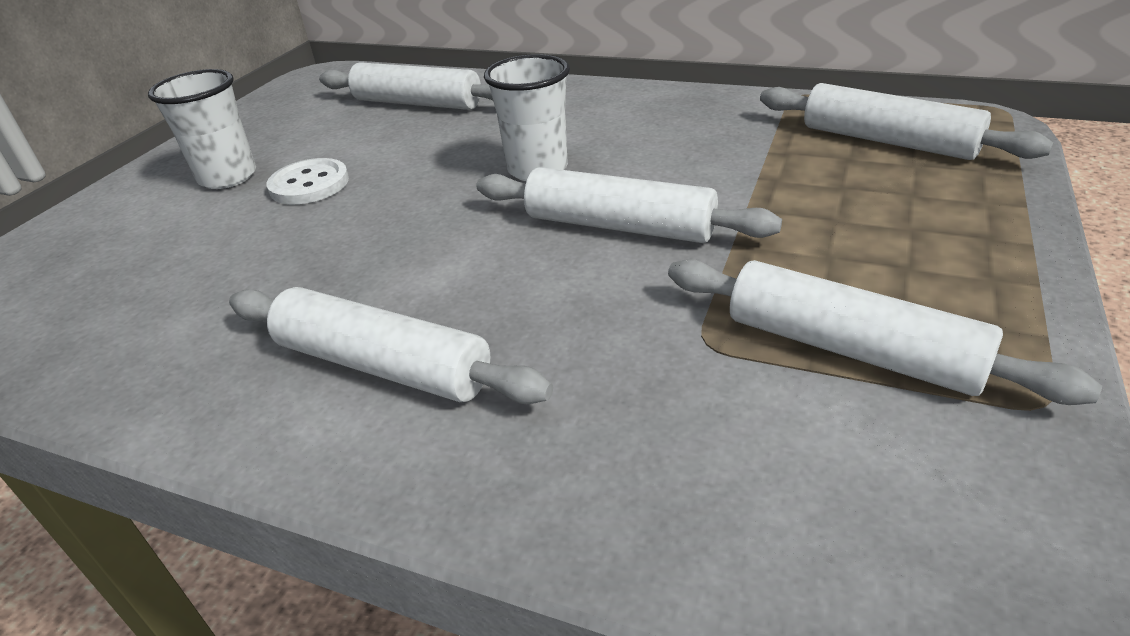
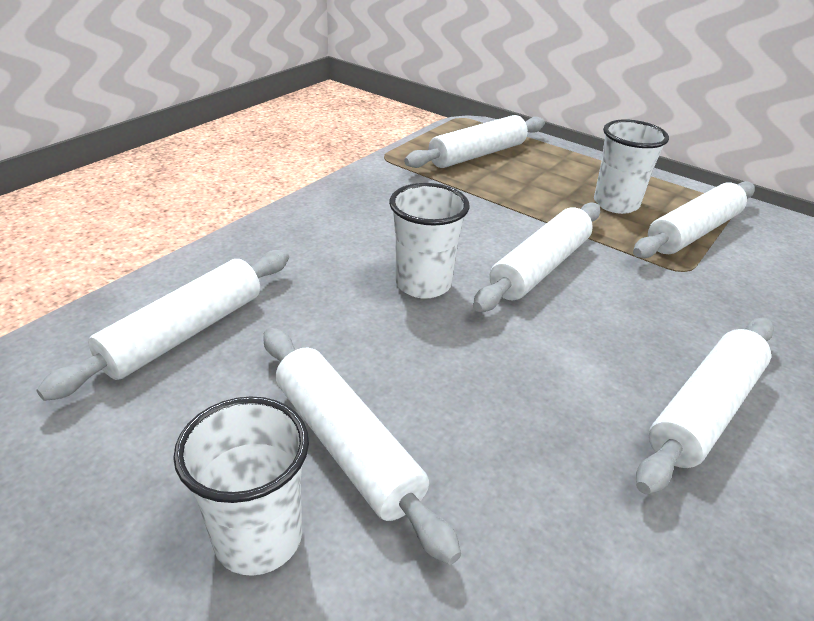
camera: 80 degrees left, 0 degrees up
white button [267,158,349,204] -> white rolling pin [263,328,461,565]
none -> white cup [594,120,669,214]

